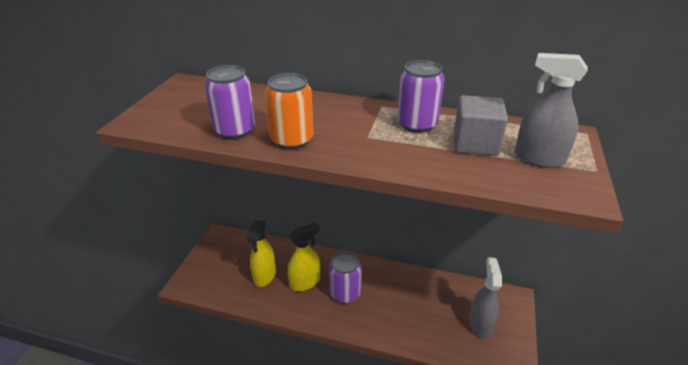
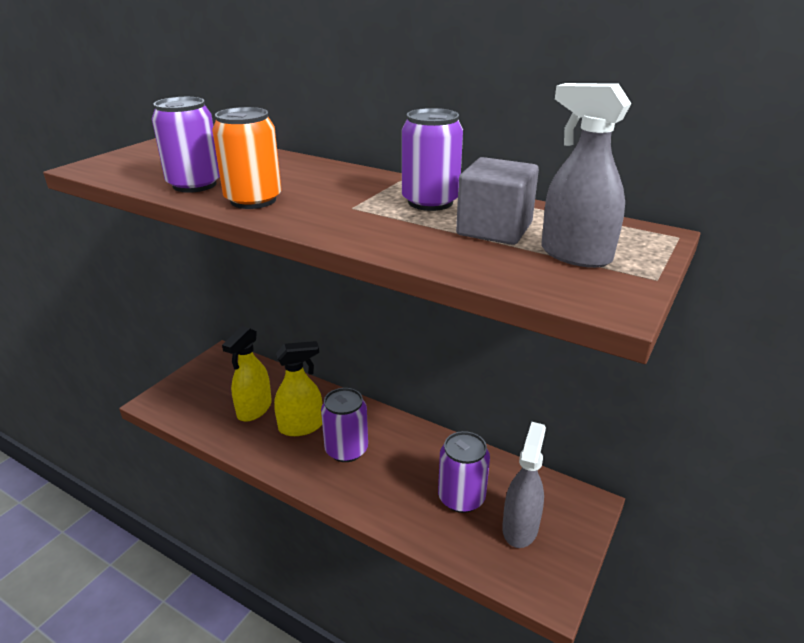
camera: 15 degrees right, 5 degrees down
none -> purple can [438,431,490,513]

